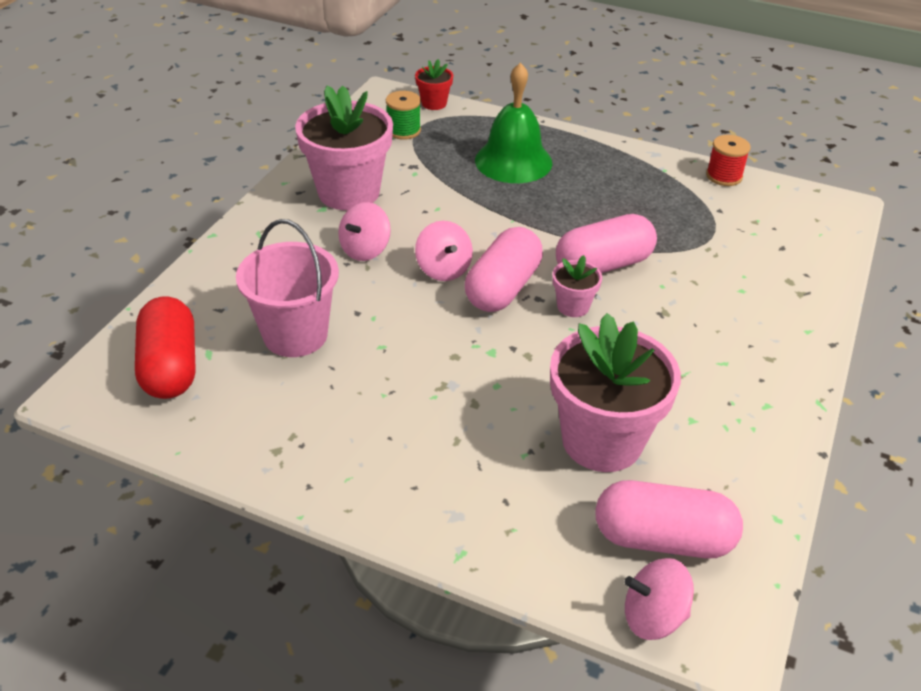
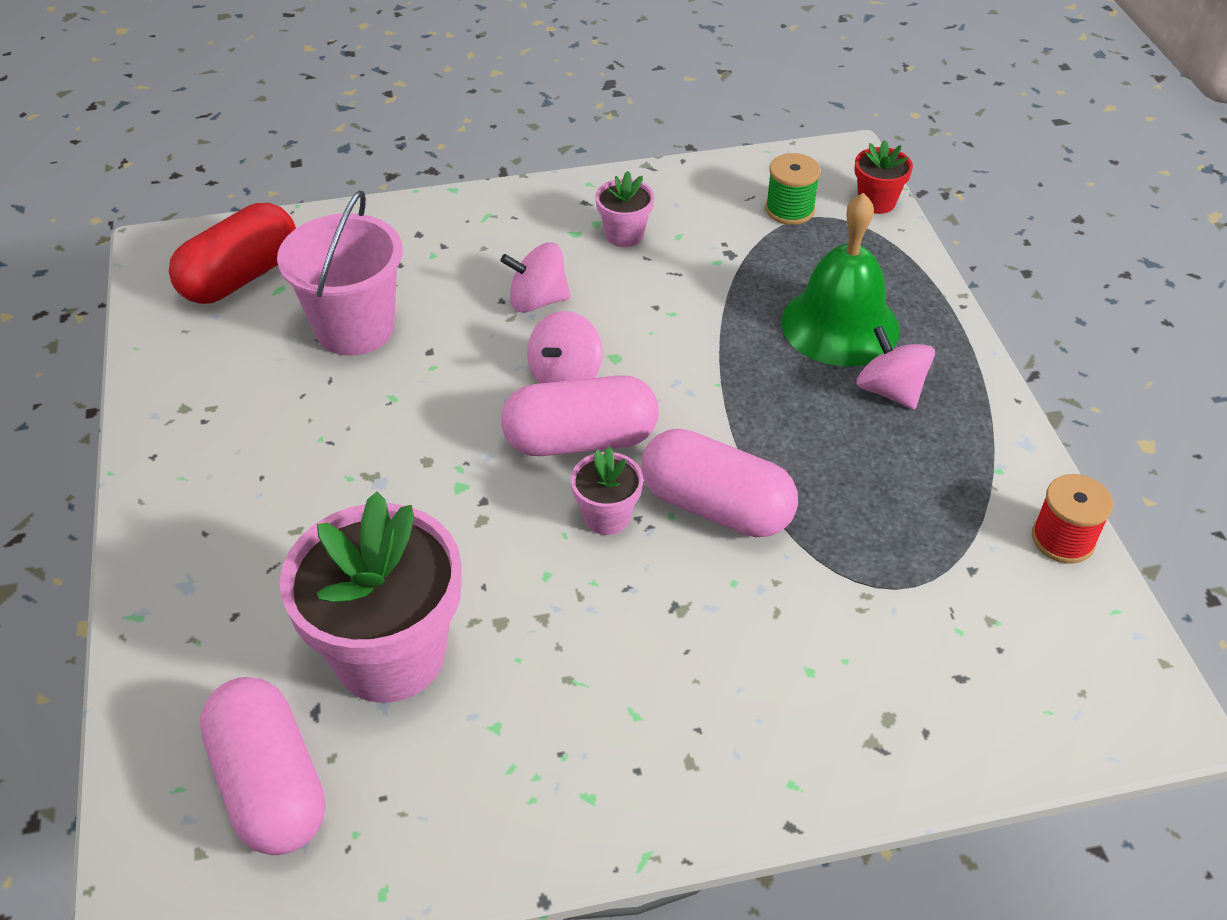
camera: 55 degrees right, 5 degrees up
pink flower pot [295,85,393,210] -> pink flower pot [595,171,654,247], size x0.46
pink spinning top [625,558,694,640] -> pink spinning top moved to [857,326,935,410]

